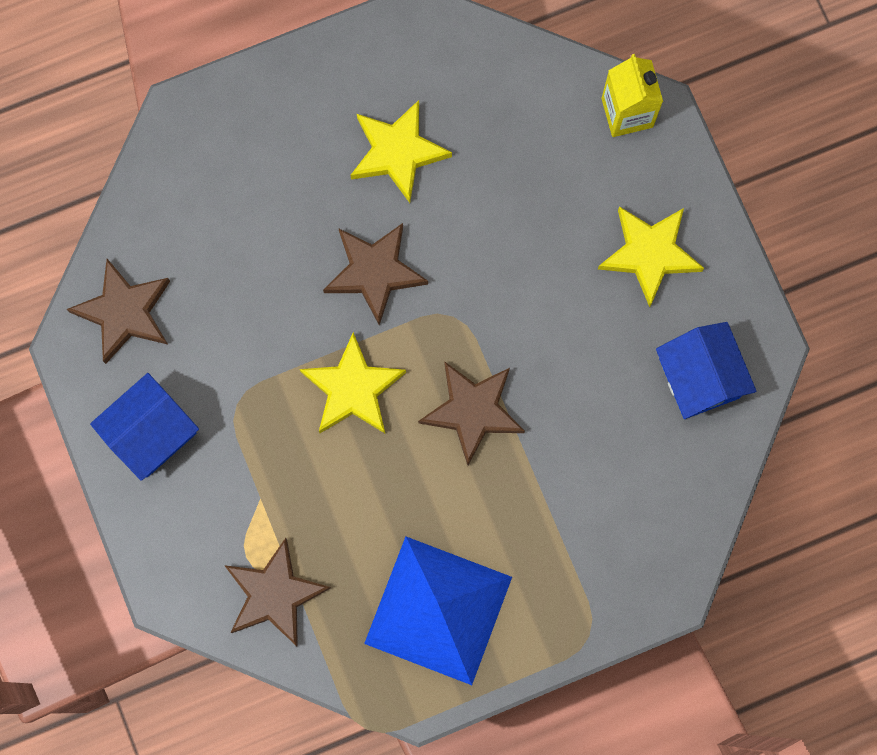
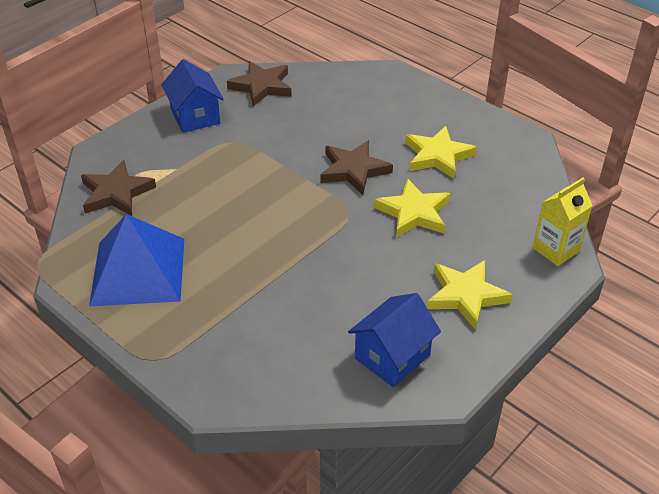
camera: 65 degrees right, 35 degrees down
blue house [90,373,199,481] -> blue house turned 45 degrees clockwise [161,59,224,133]
yellow star [300,332,406,433] -> yellow star moved to [374,179,450,237]
brown star [418,362,525,465] -> none

